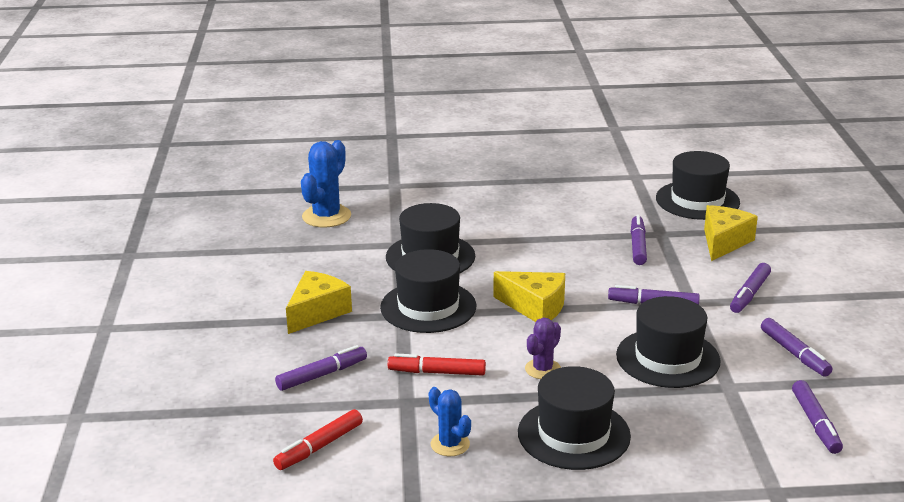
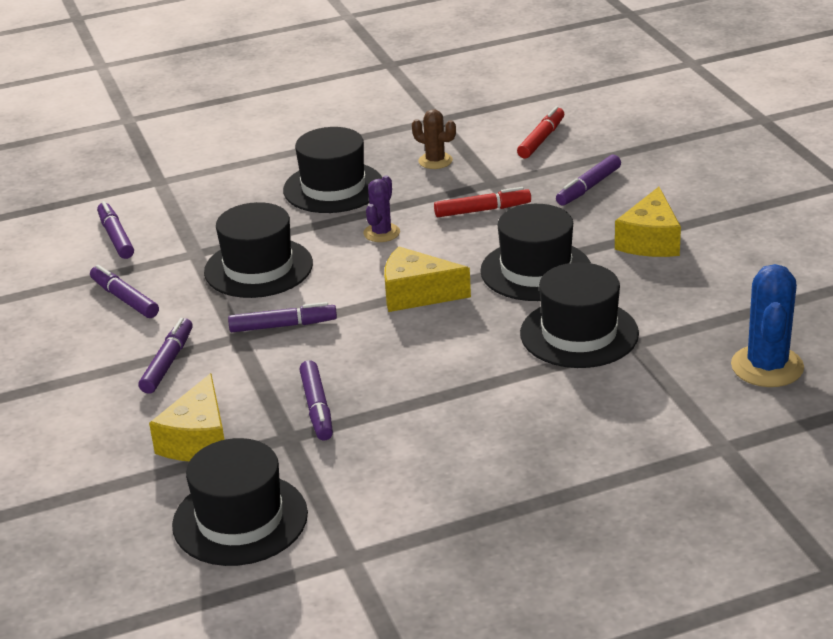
camera: 165 degrees right, 5 degrees up
blue cactus [429,387,471,456] -> brown cactus [412,109,456,169]

